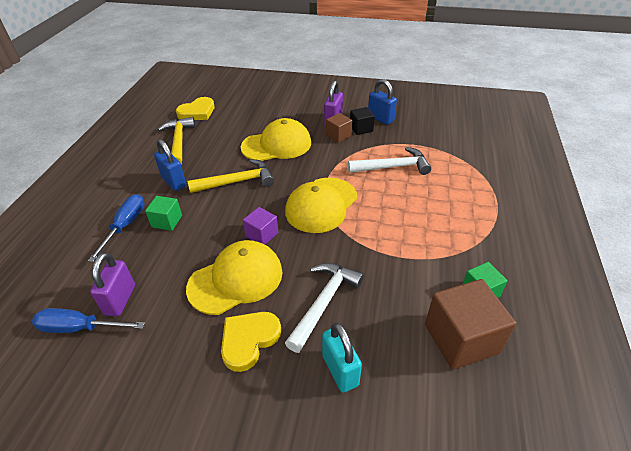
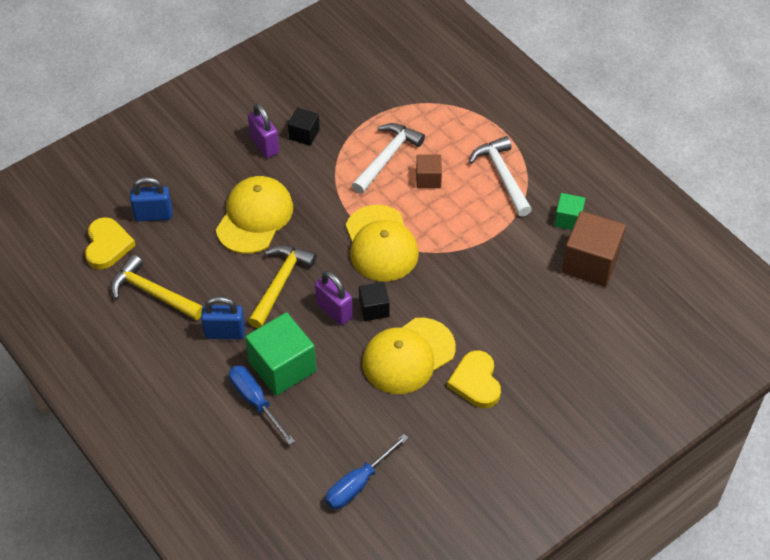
camera: 50 degrees left, 10 degrees up
purple padlock [90,252,135,316] -> purple padlock moved to [315,271,353,325]
green cube [145,196,182,231] -> green cube [245,312,316,396], size x1.85
yellow cap [186,240,283,315] -> yellow cap turned 135 degrees counterclockwise [362,318,456,394]
purple cube [243,207,278,244] -> black cube [359,282,390,321]
white hammer [285,263,364,353] -> white hammer moved to [469,136,532,217]
turquoise padlock [322,322,362,393] -> none
brown cube [326,113,352,143] -> brown cube moved to [416,154,442,188]
blue padlock [368,79,397,125] -> blue padlock moved to [130,177,173,221]

